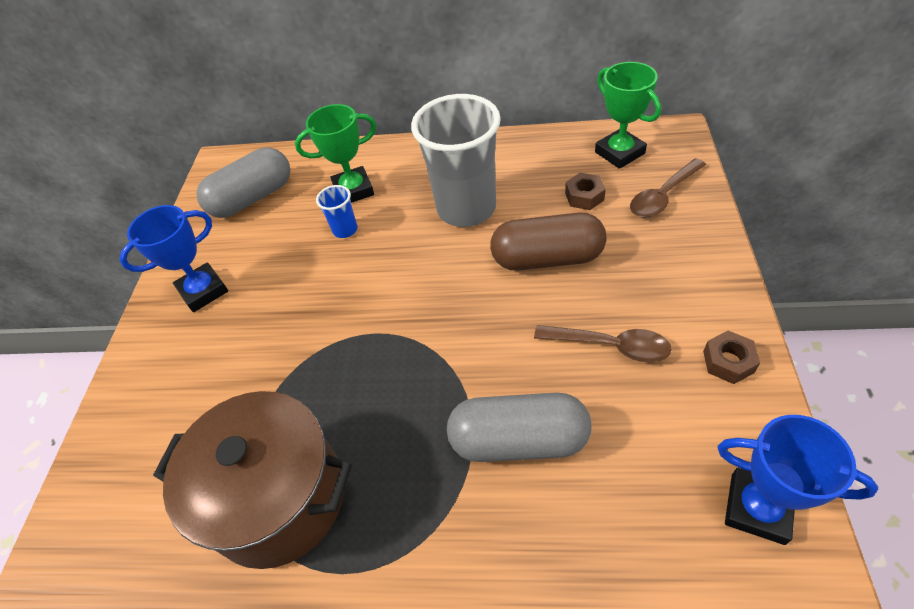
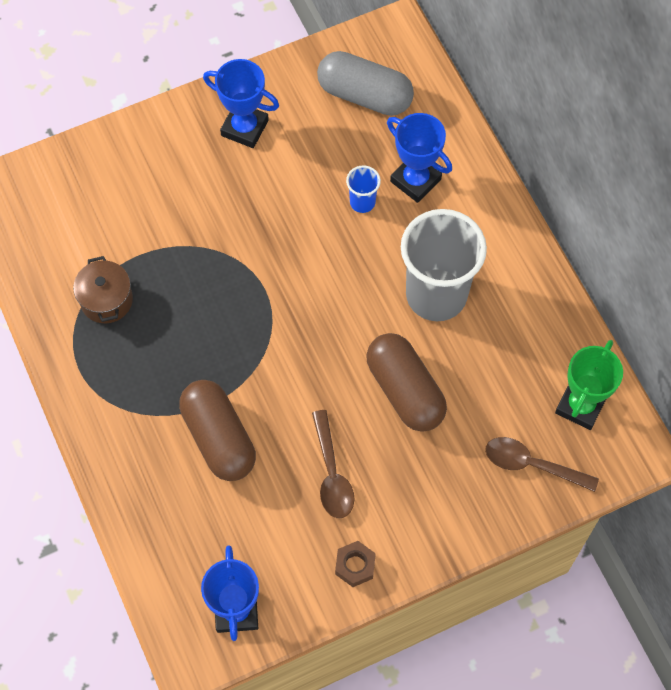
camera: 55 degrees right, 15 degrees up
brown pot [153,391,352,569] -> brown pot [73,256,133,323], size x0.51
green trophy [295,104,377,203] -> blue trophy [387,113,452,203]
grey capsule [447,393,591,462] -> brown capsule [179,380,256,481]
brown nut [565,173,606,210] -> none

